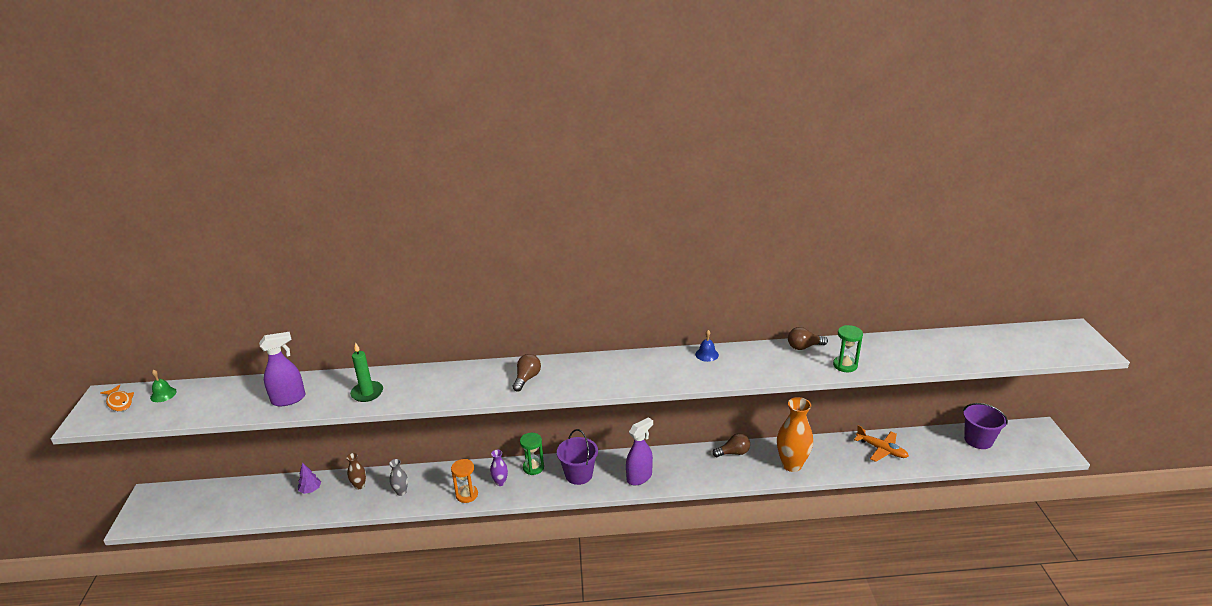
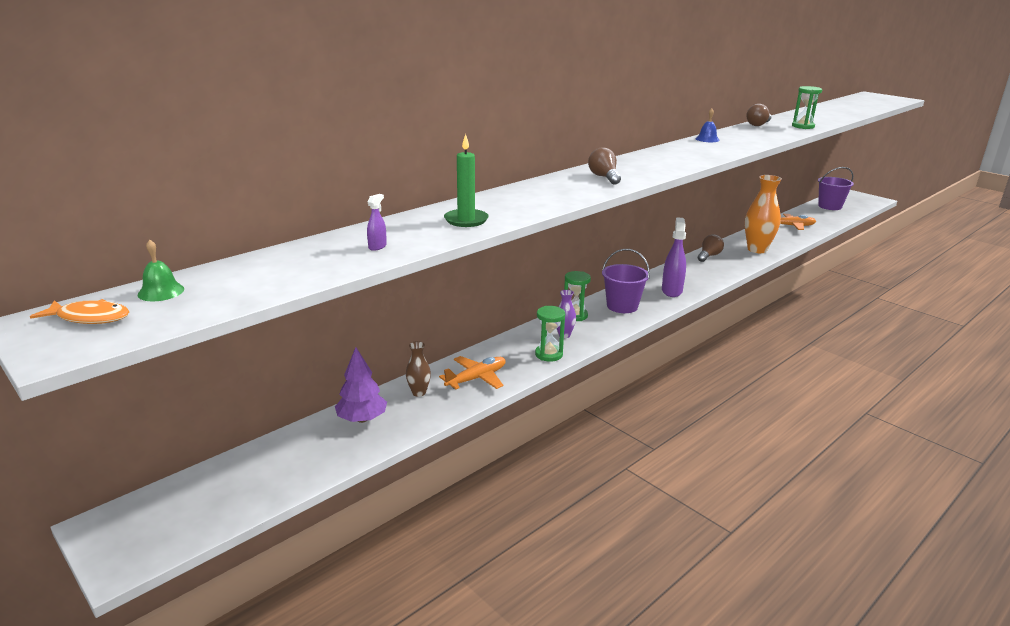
camera: 40 degrees left, 5 degrees down
purple spray bottle [259,332,305,406] -> purple spray bottle [367,194,387,251], size x0.46
purple tree [298,463,321,494] -> purple tree [335,347,387,423], size x1.53
grey vase [389,459,408,496] -> orange plane [439,356,506,389]
orange hourglass [451,459,478,503] -> green hourglass [535,306,565,362]

